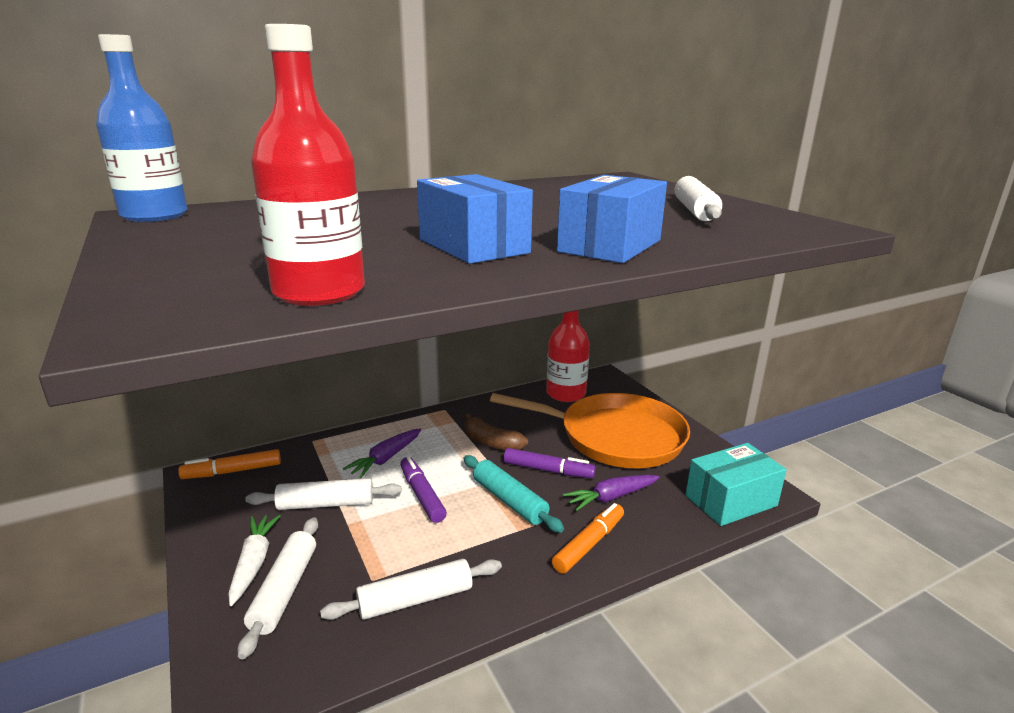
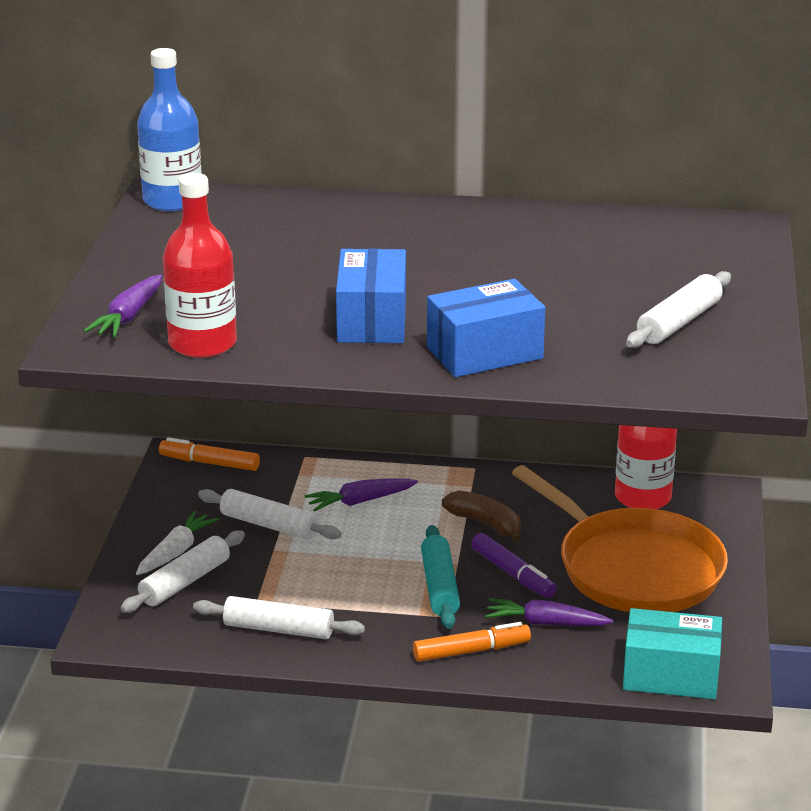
camera: 35 degrees right, 5 degrees up
purple marker [400,456,447,523] -> none
brown banana [465,414,528,450] -> brown banana turned 150 degrees clockwise [442,490,521,542]
none -> purple carrot [84,274,162,337]

